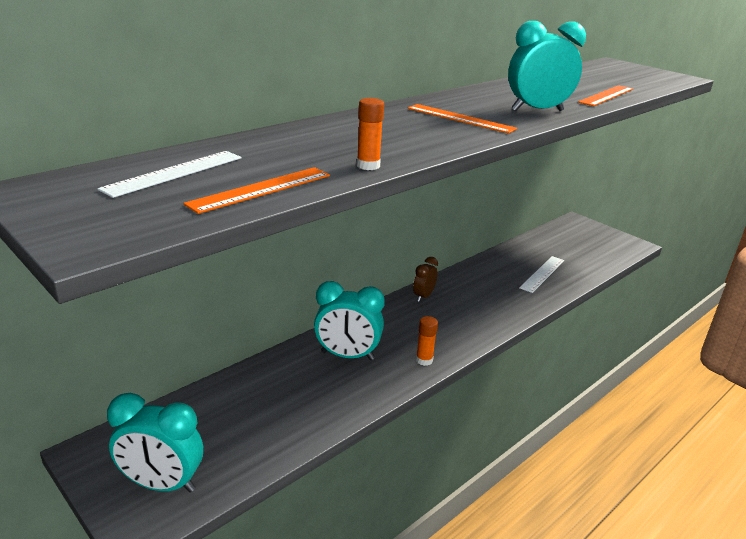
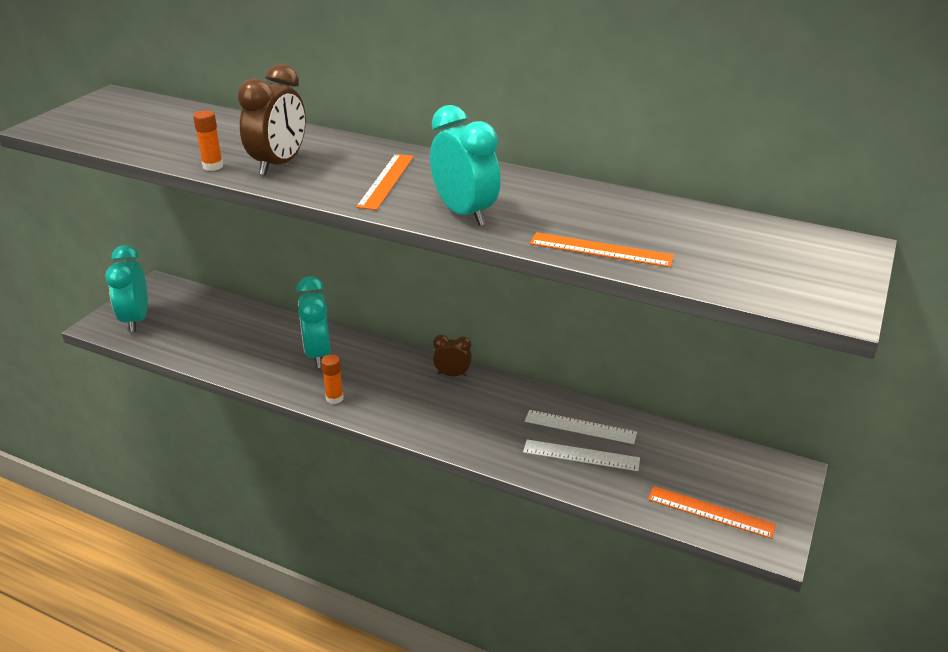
camera: 70 degrees right, 5 degrees up
white ruler [98,151,242,198] -> white ruler moved to [525,410,637,444]
orange ruler [183,167,330,214] -> orange ruler moved to [648,486,776,539]
none -> brown clock [238,64,306,176]

